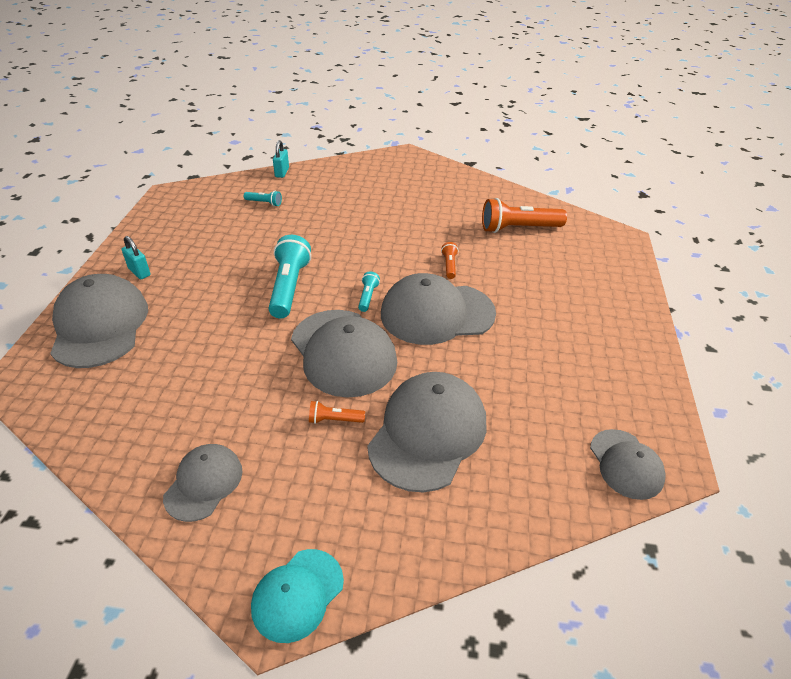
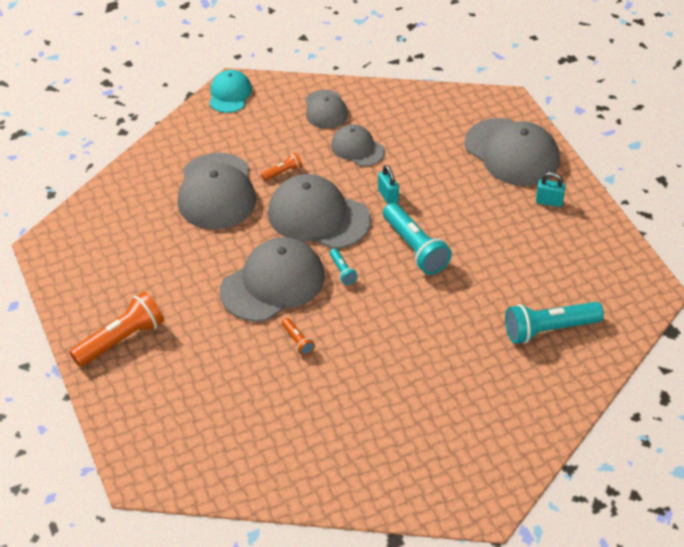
camera: 150 degrees right, 5 degrees up
turquoise flashlight [244,191,282,206] -> turquoise flashlight [505,302,604,344], size x2.09
turquoise padlock [273,140,289,178] -> turquoise padlock moved to [378,165,399,204]
orange flashlight [482,198,567,233] -> orange flashlight moved to [69,292,164,367]
grey cap [590,429,666,500] -> grey cap moved to [331,124,385,166]

